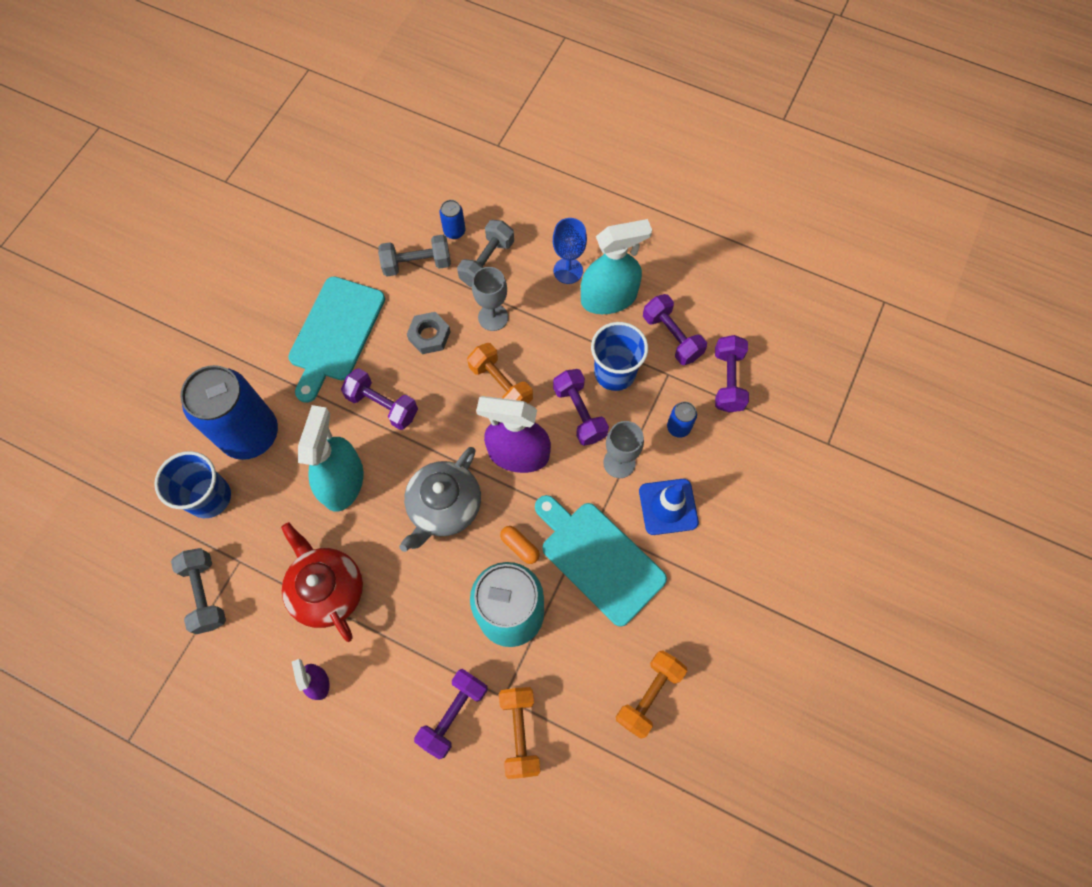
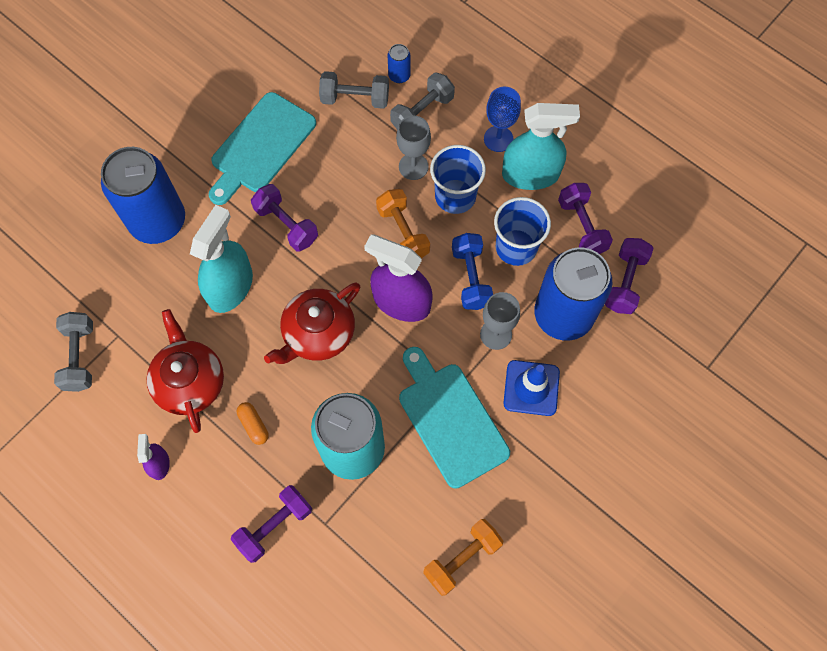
camera: 15 degrees right, 0 degrees up
blue cup [154,451,231,518] -> blue cup moved to [430,145,486,214]
grey teapot [399,447,481,552] -> red teapot [264,283,360,364]
grey nut [407,312,450,354] -> none
orange dumbbell [499,687,540,779] -> none
orange capsule [500,526,540,564] -> orange capsule moved to [237,402,269,445]
purple dumbbell [553,369,609,446] -> blue dumbbell [452,233,493,310]
blue can [667,402,697,438] -> blue can [534,247,612,341], size x2.48

